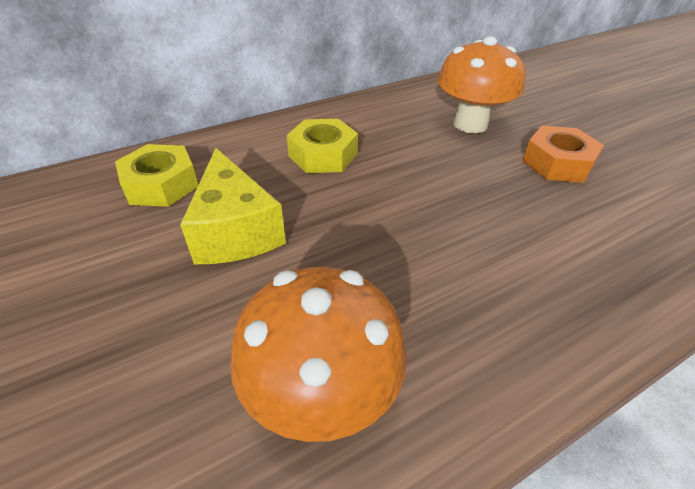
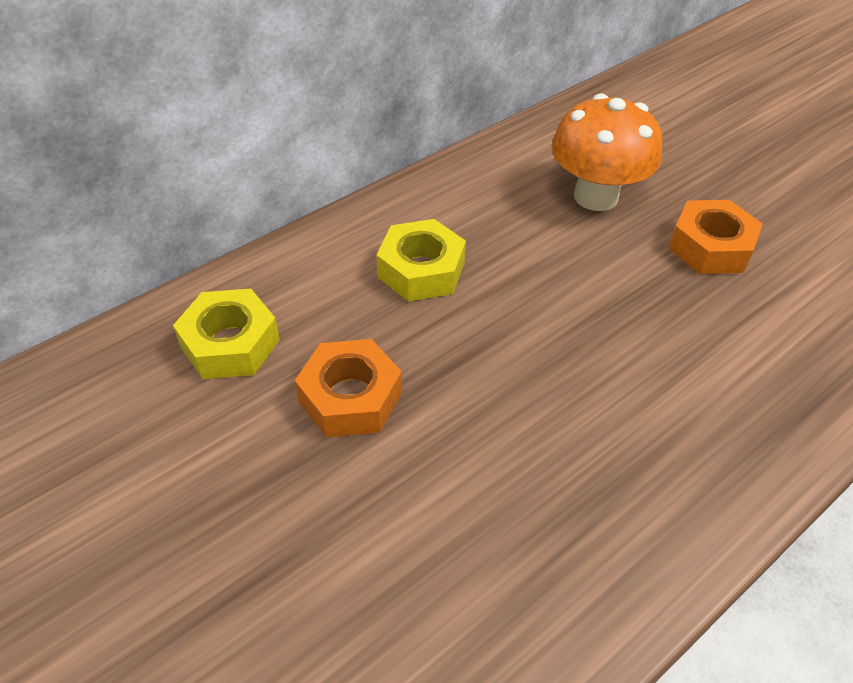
camera: 10 degrees left, 5 degrees up
yellow cheese [180,148,286,264] -> orange nut [295,339,402,437]
orange mushroom [230,267,407,442] -> none

